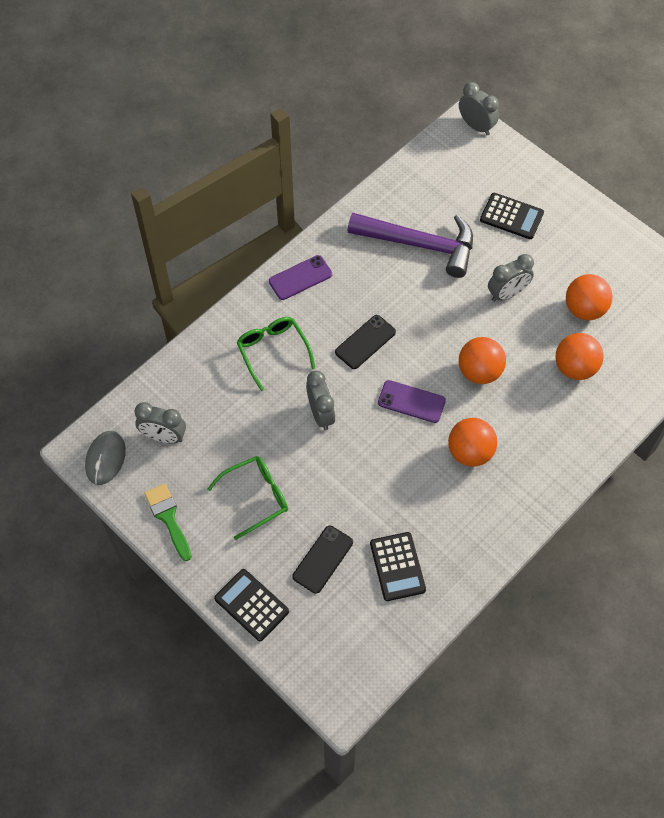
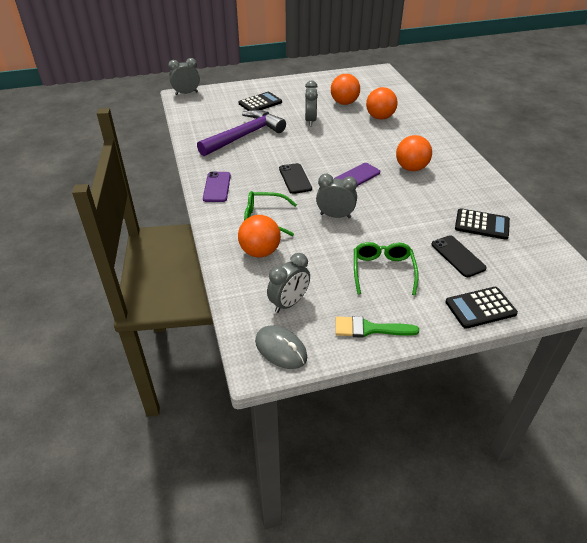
camera: 60 degrees left, 20 degrees down
orange ball [459,337,506,384] -> orange ball moved to [238,215,281,257]

